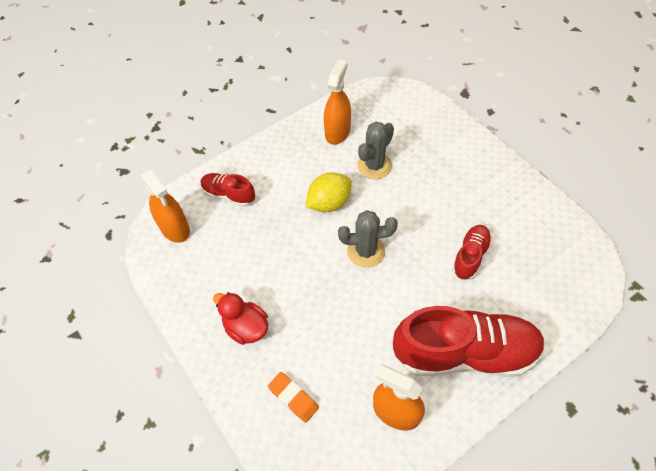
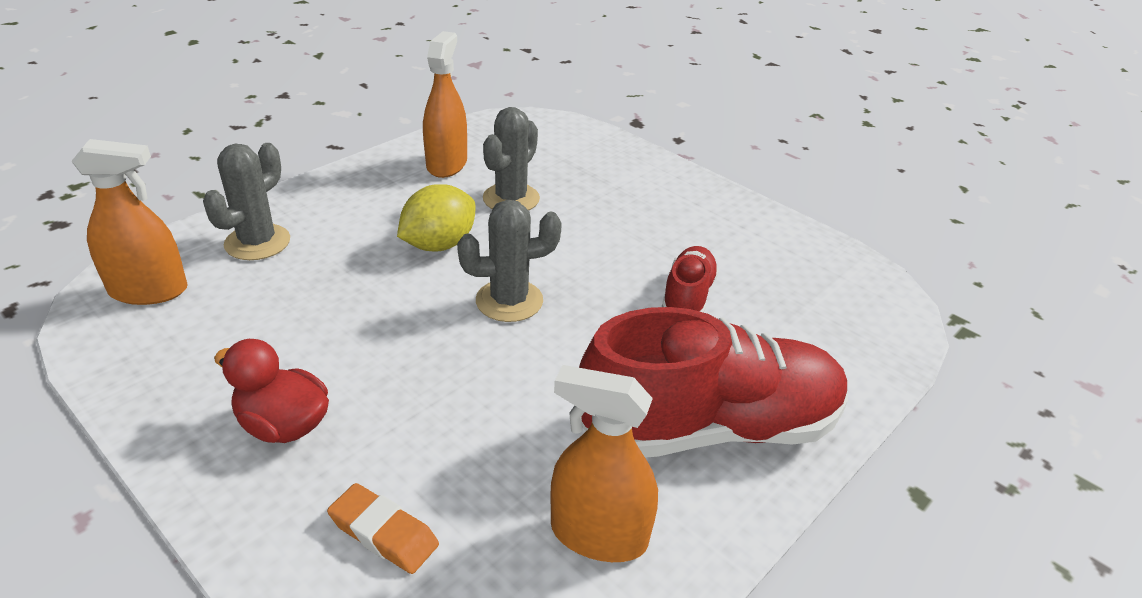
camera: 15 degrees left, 20 degrees down
orange spray bottle [141,169,190,243] -> orange spray bottle turned 45 degrees counterclockwise [71,139,188,305]
red shoe [201,173,255,207] -> grey cactus [203,143,290,260]

